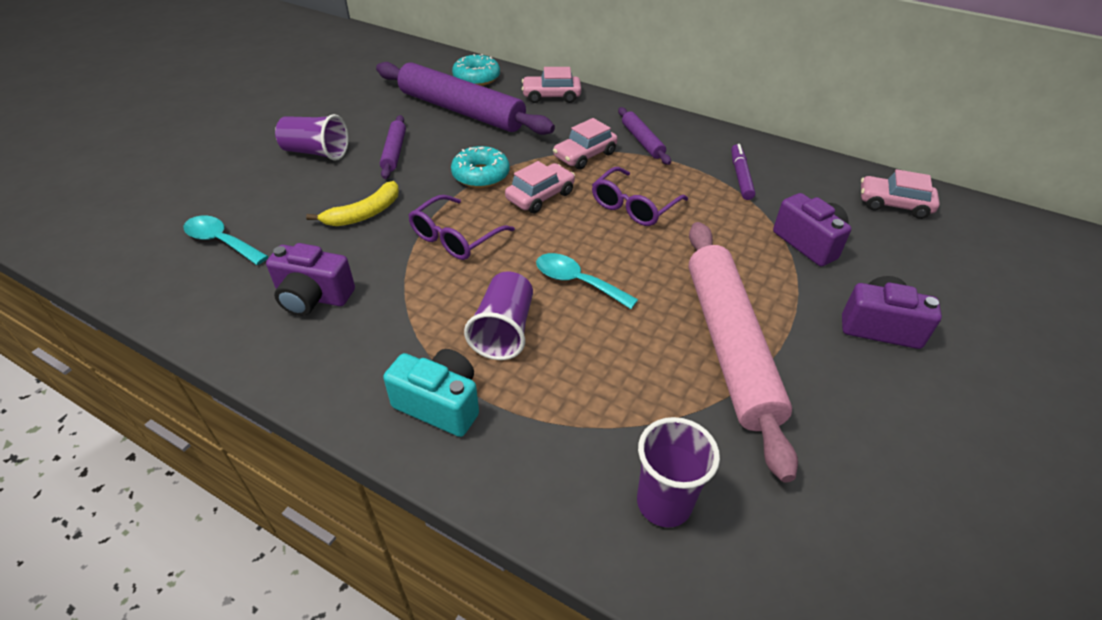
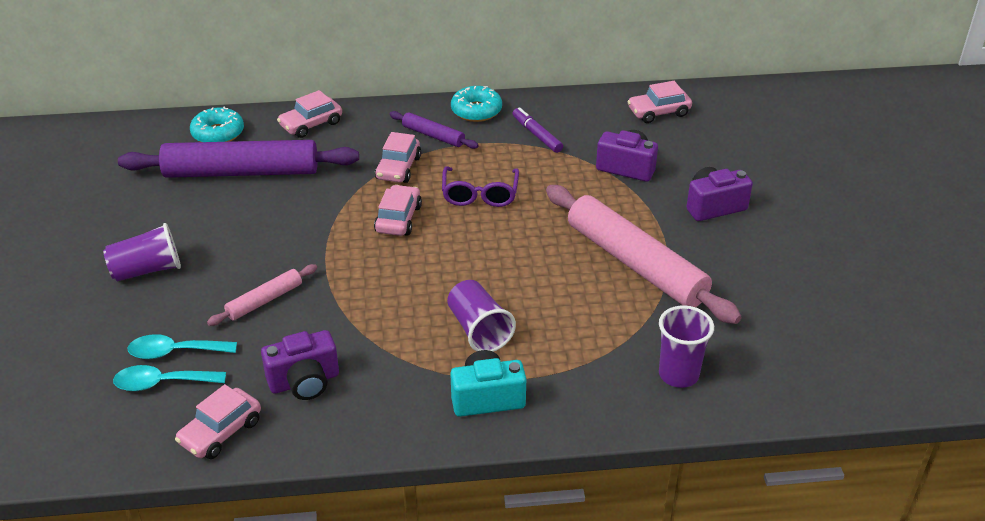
camera: 35 degrees left, 5 degrees down
yellow banana [306,181,399,226] -> pink rolling pin [207,264,317,326]
purple rolling pin [380,115,406,179] -> none
purple glasses [408,195,515,260] -> none
turquoise donut [451,146,510,188] -> turquoise donut moved to [451,86,502,122]
turquoise spoon [536,253,638,309] -> turquoise spoon moved to [128,334,237,359]
none -> pink car [175,384,261,459]

